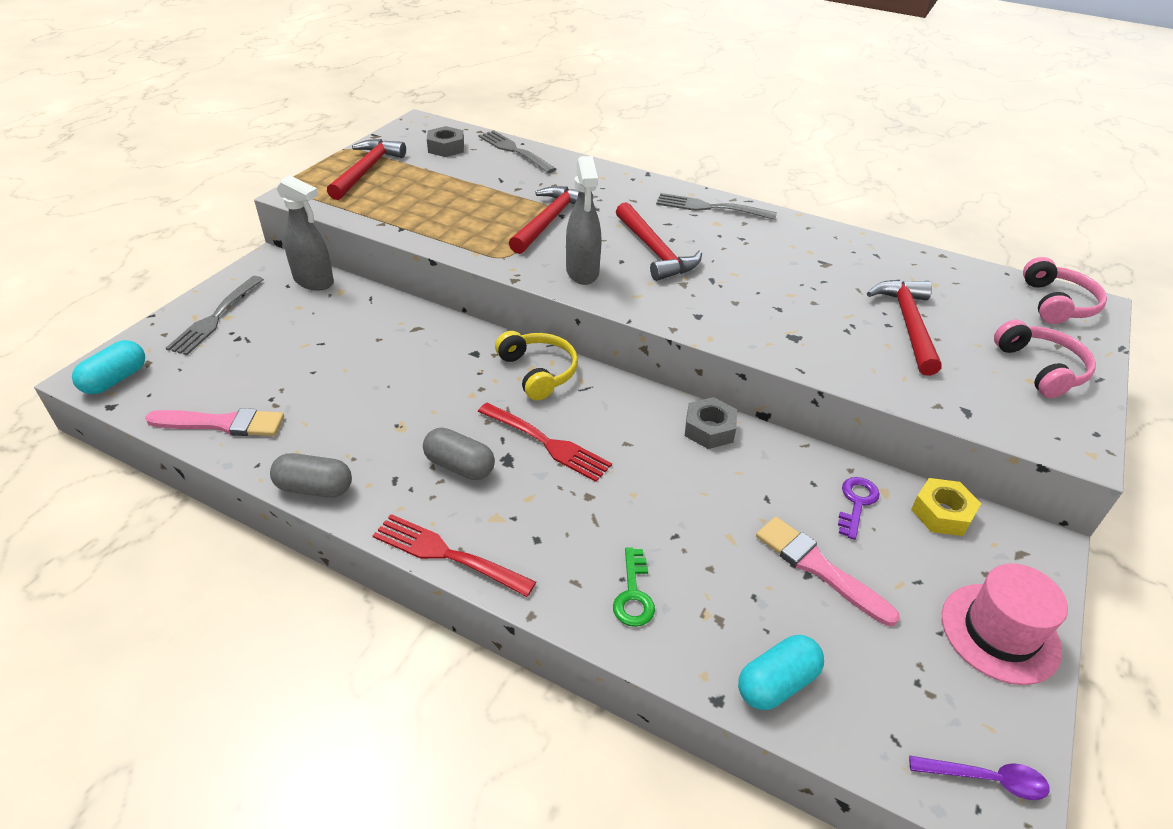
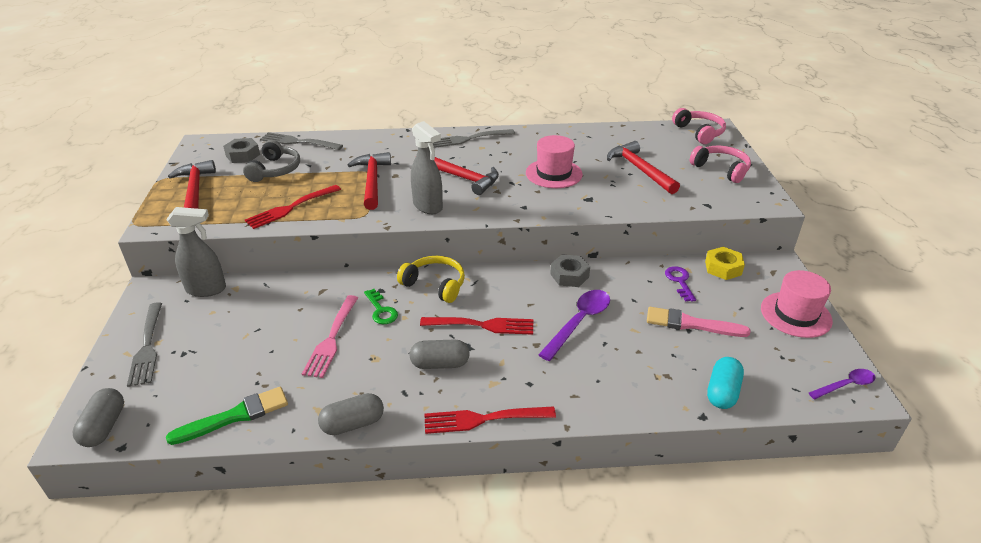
camera: 30 degrees left, 5 degrees down
turquoise capsule [72,340,145,394] -> grey capsule [73,388,124,447]
pink brush [145,408,284,436] -> green brush [166,387,288,445]
green key [613,547,655,627] -> green key moved to [364,289,398,324]
none -> grey headphones [243,140,300,182]
none -> red fork [245,185,341,229]
none -> pink fork [302,295,358,378]
none -> pink hat [526,135,583,188]
none -> purple spoon [538,290,610,361]

